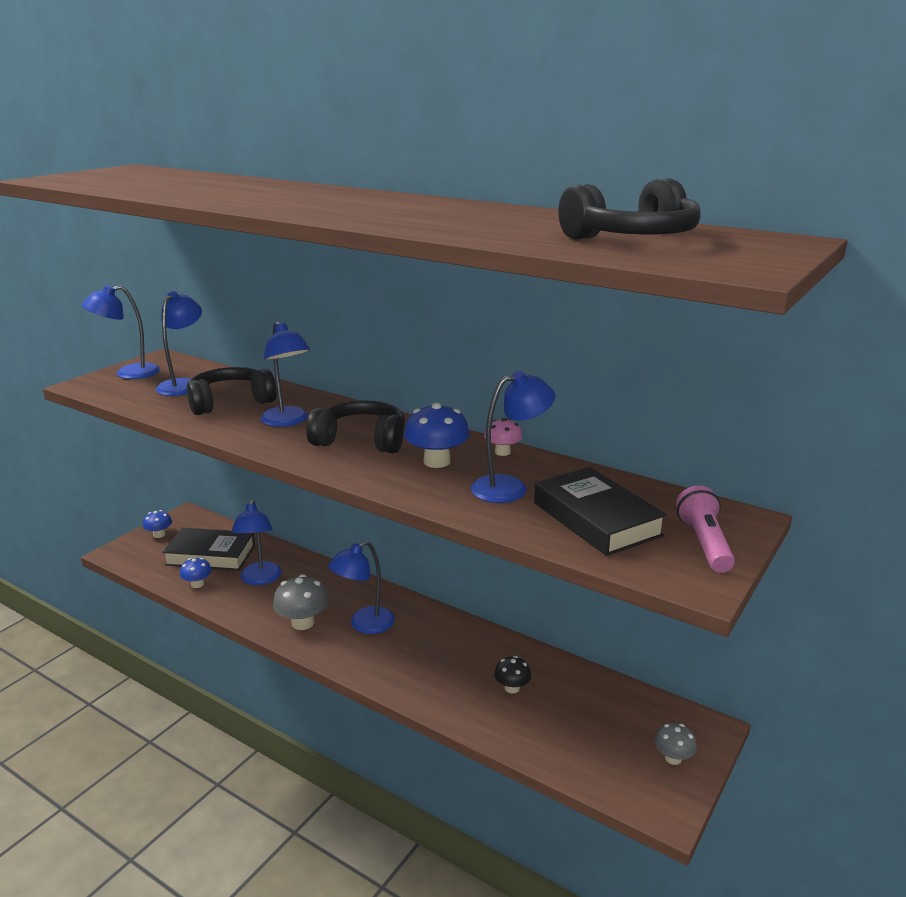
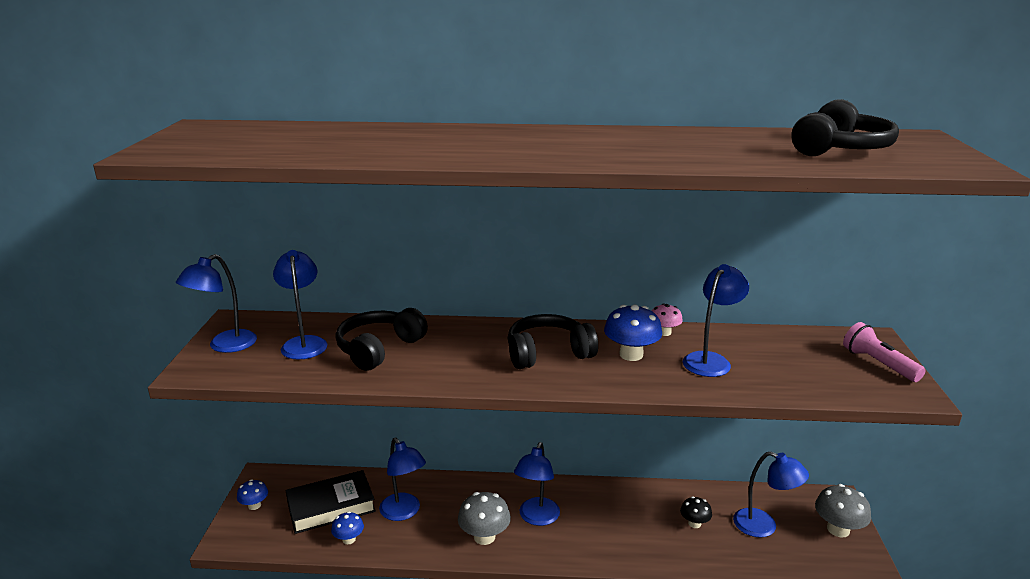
camera: 30 degrees left, 0 degrees up
blue lamp [260,321,310,427] -> blue lamp moved to [733,451,809,538]
black book [534,467,667,556] -> none
grey mushroom [654,723,697,765] -> grey mushroom [815,484,871,537], size x1.65

